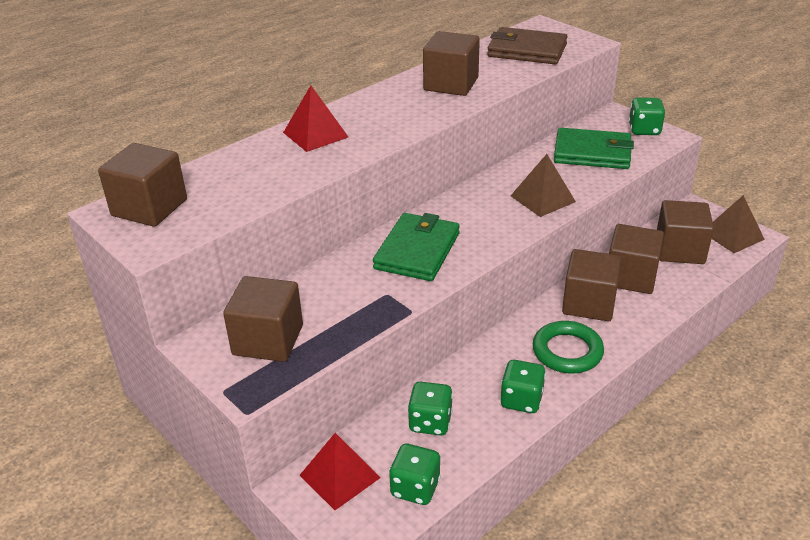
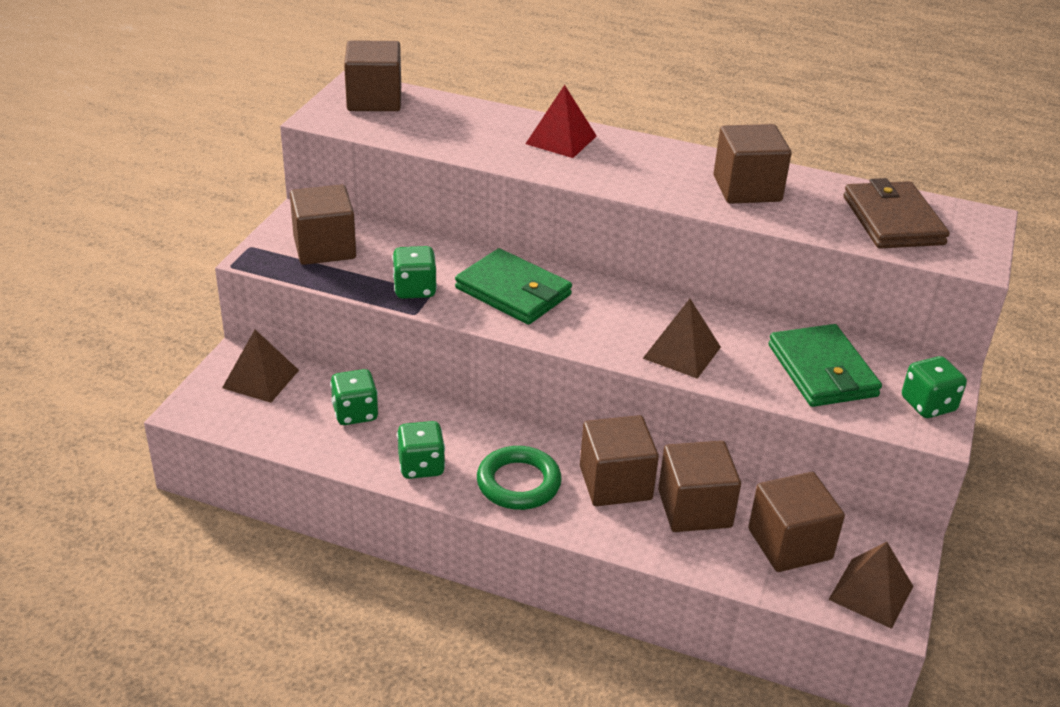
camera: 60 degrees right, 0 degrees up
red pyramid [300,433,380,510] -> brown pyramid [222,330,299,403]
green wallet [373,213,460,281] -> green wallet turned 45 degrees clockwise [455,248,572,325]
green dice [389,443,441,505] -> green dice moved to [392,246,437,299]

